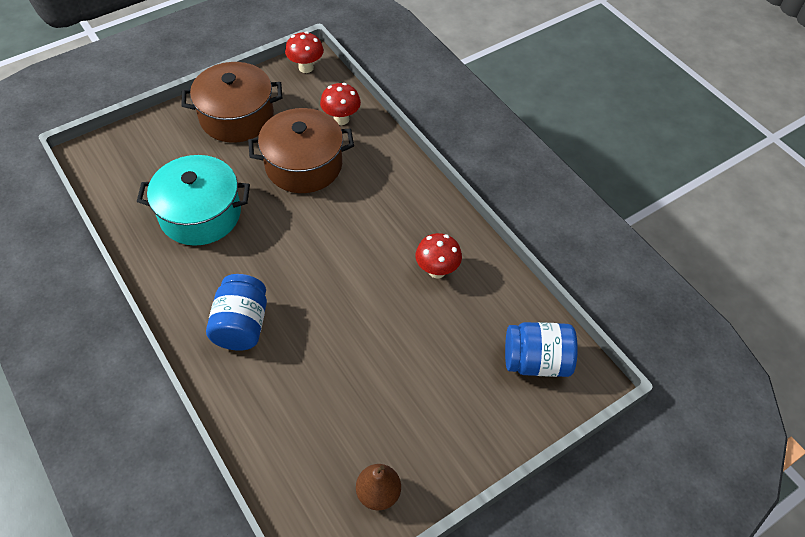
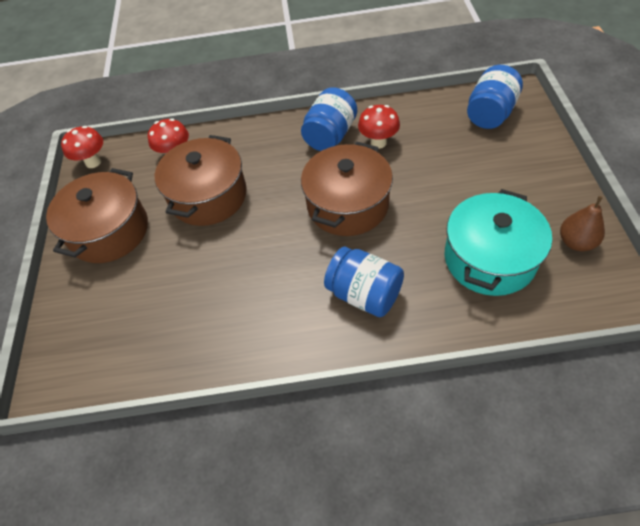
camera: 55 degrees left, 0 degrees up
turquoise pot [137,155,250,246] -> turquoise pot moved to [444,189,552,296]
none -> blue jar [301,87,357,151]
none -> brown pot [301,142,393,236]

